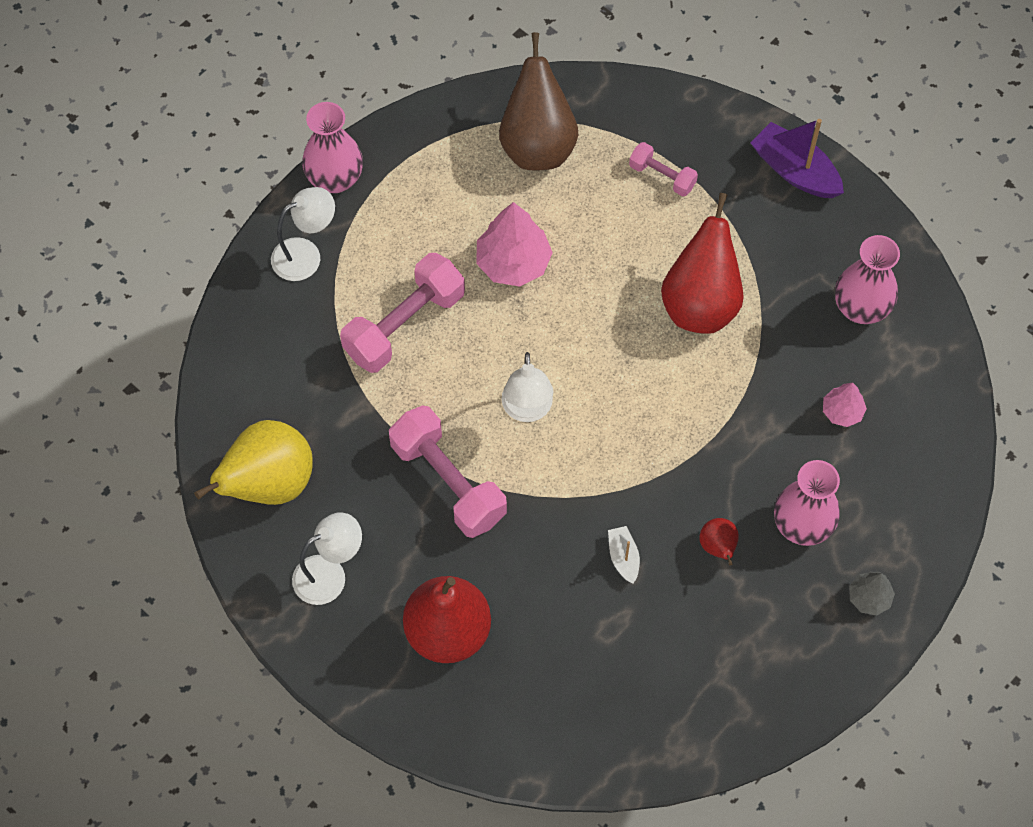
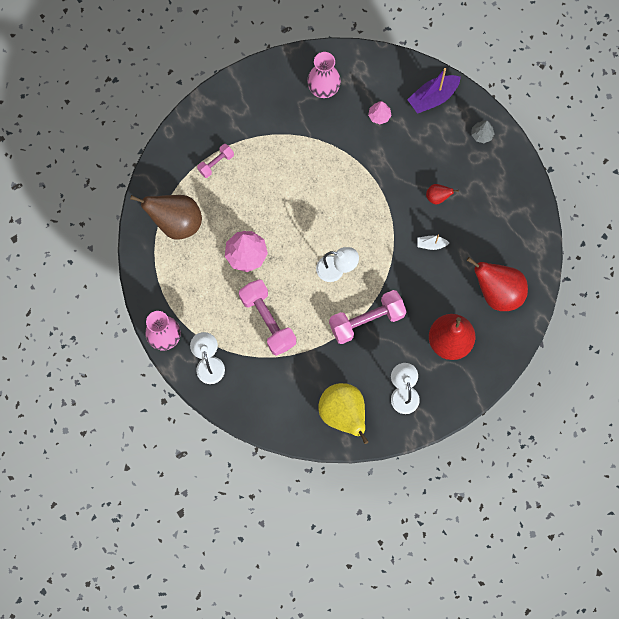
camera: 75 degrees left, 10 degrees up
red pear [661,193,744,334] -> red pear moved to [466,257,528,311]
purple boat [750,119,844,198] -> purple boat moved to [407,68,461,114]
pink vase [774,460,840,546] -> none

